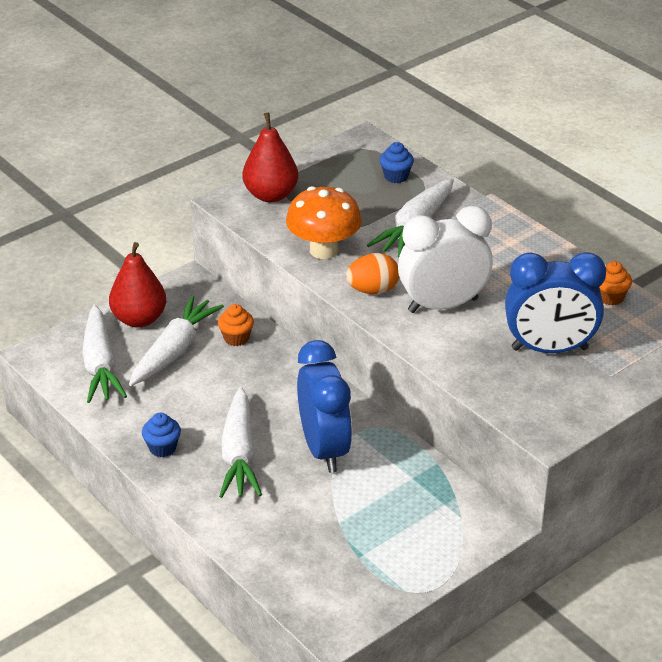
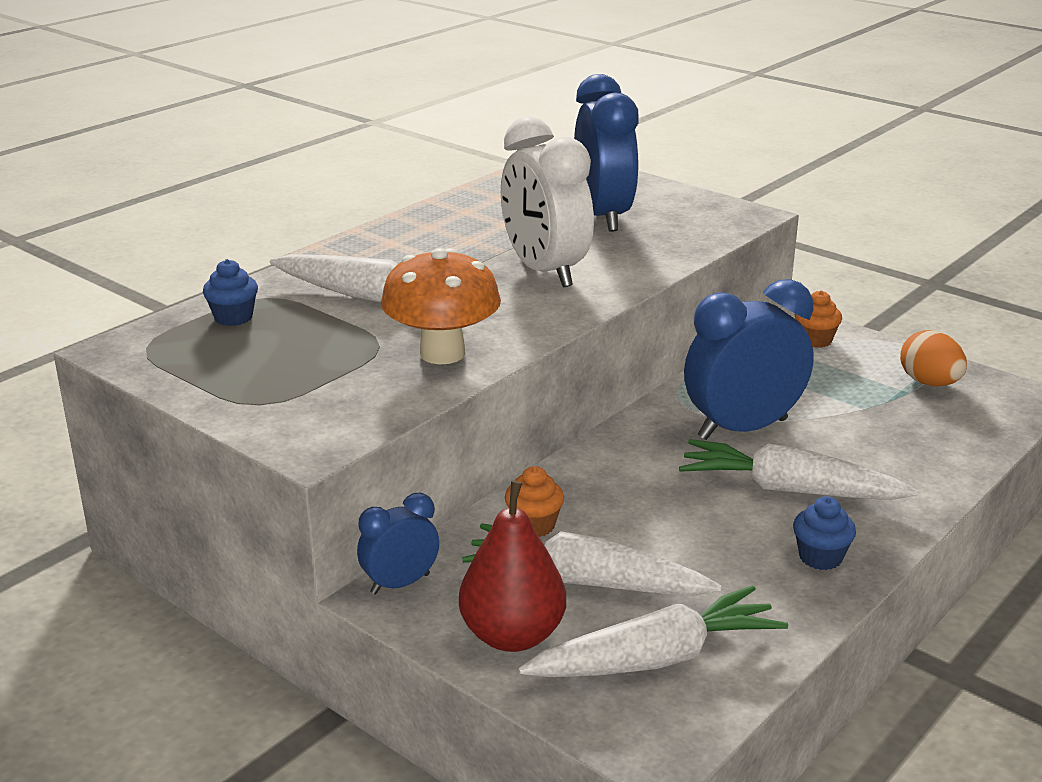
camera: 100 degrees left, 10 degrees down
white carrot [219,387,262,498] -> white carrot turned 150 degrees counterclockwise [679,439,918,500]
red pear [243,113,298,202] -> none
orange egg [346,253,399,294] -> orange egg moved to [900,330,967,386]
orange cupcake [599,261,632,306] -> orange cupcake moved to [795,290,842,348]
none -> blue clock [357,493,439,594]

